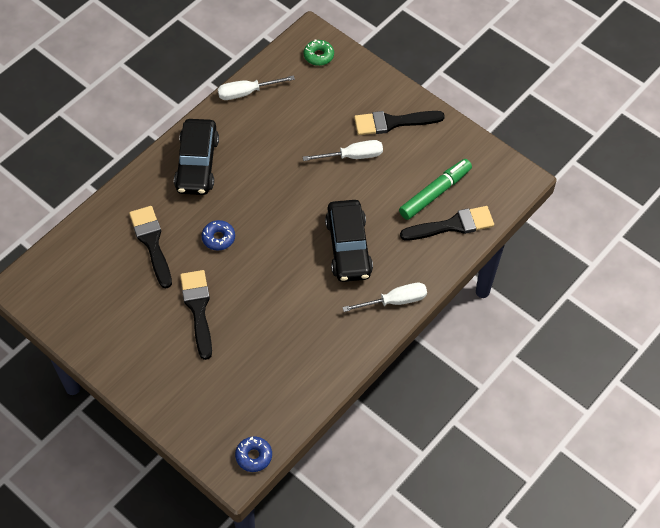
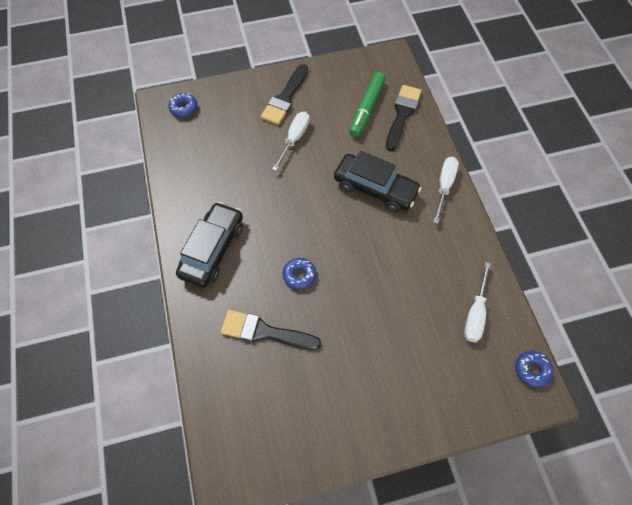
camera: 55 degrees left, 5 degrees up
black car [174,119,219,195] -> black car turned 105 degrees counterclockwise [176,202,243,288]
black brush [180,270,212,360] -> none
white screwdriver [218,75,295,100] -> white screwdriver moved to [464,262,491,342]
green donut [304,39,334,66] -> blue donut [168,93,198,117]
green marker [399,159,472,220] -> green marker turned 150 degrees counterclockwise [349,72,386,137]

